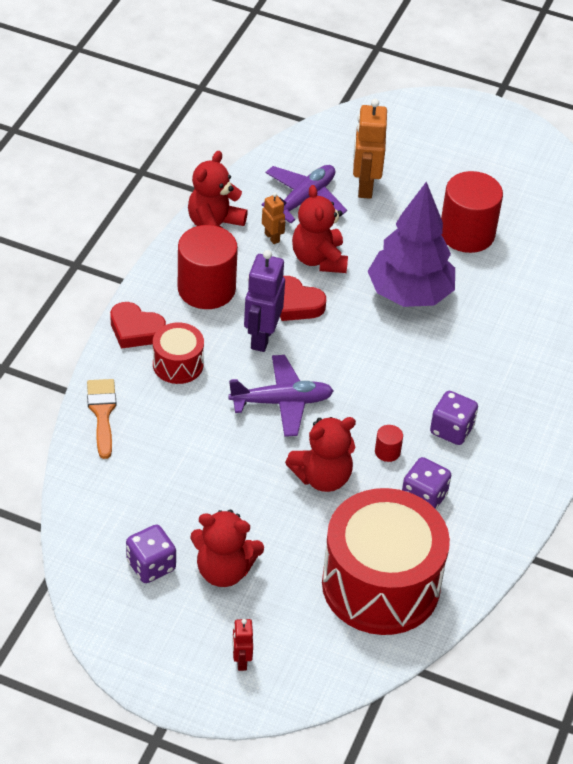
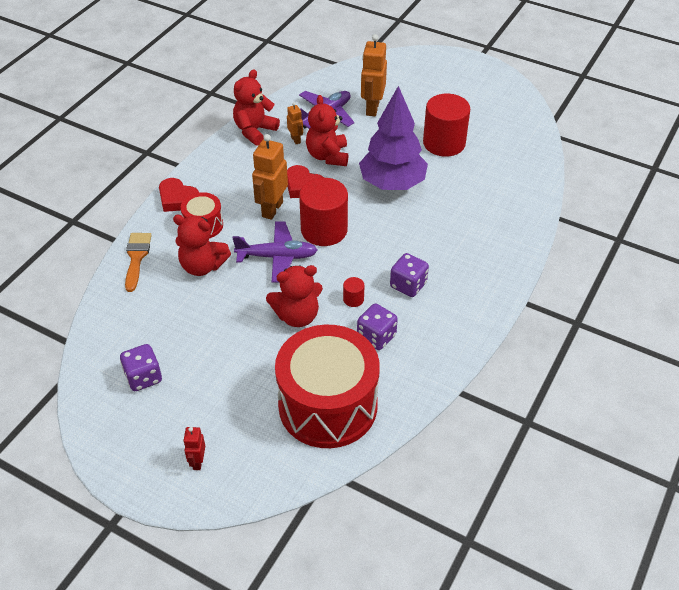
camera: 10 degrees right, 0 degrees up
red cylinder [178,225,238,309] -> red cylinder moved to [299,178,348,246]
red teddy bear [190,510,264,587] -> red teddy bear moved to [173,215,231,276]
purple robot [244,250,285,352] -> orange robot [252,134,288,220]

